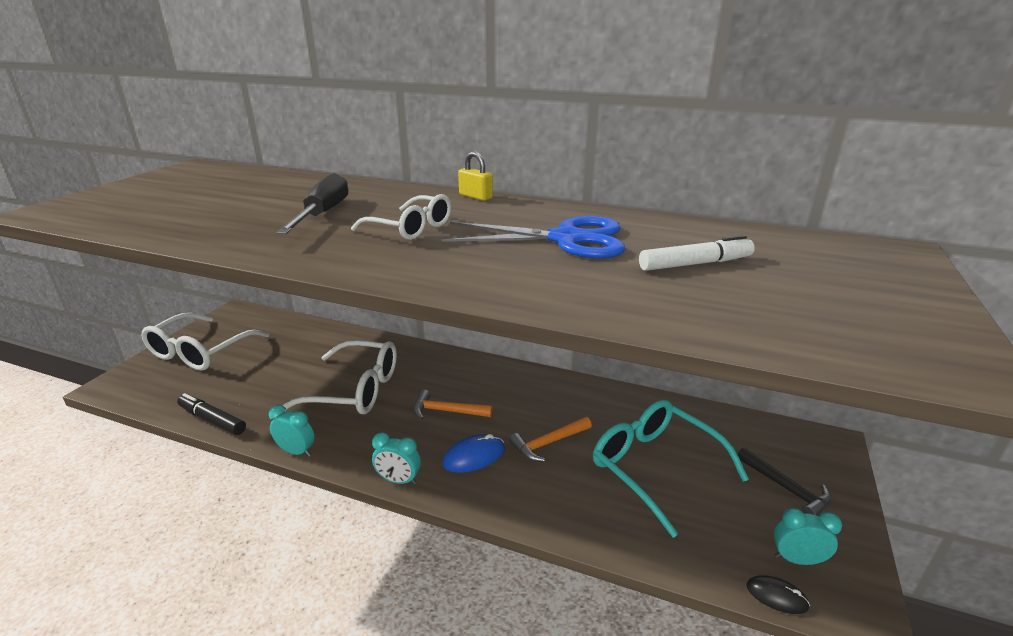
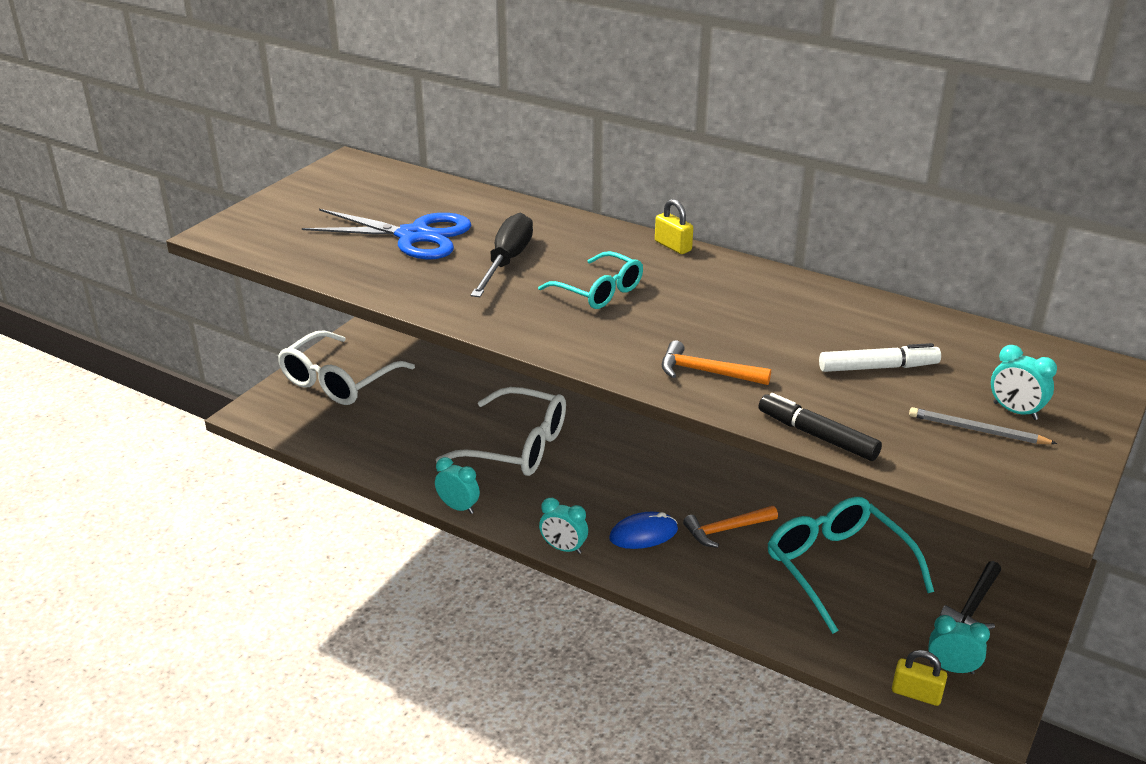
camera: 10 degrees right, 5 degrees up
black marker [177,393,246,435] -> black marker moved to [759,393,882,461]
white glasses [351,194,451,240] -> turquoise glasses [538,251,643,309]
orange hammer [414,390,493,419] -> orange hammer moved to [662,340,771,385]
blue scissors [442,216,625,259] -> blue scissors moved to [302,209,471,259]
black hammer [737,447,832,516] -> black hammer turned 60 degrees clockwise [940,561,1001,630]
black mouse [746,575,810,614] -> yellow padlock [892,650,947,706]
none -> grey pencil [909,407,1057,444]
none -> turquoise clock [991,345,1057,420]

